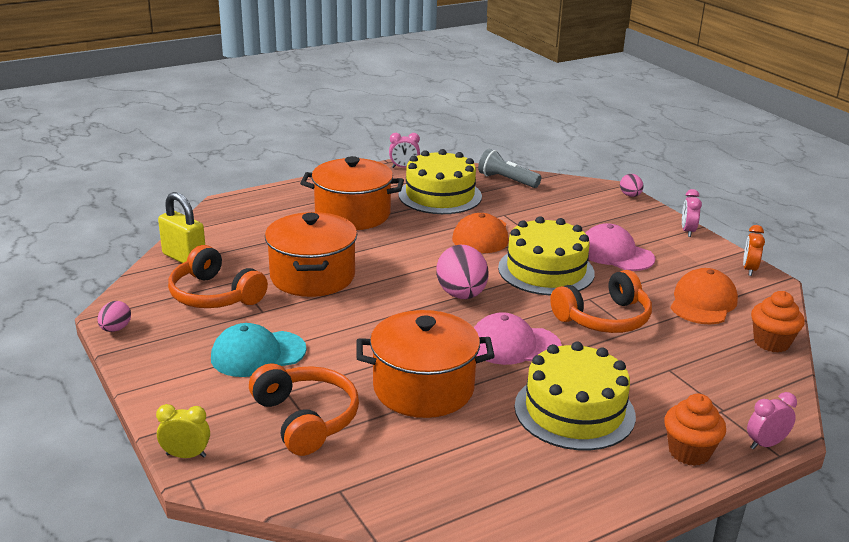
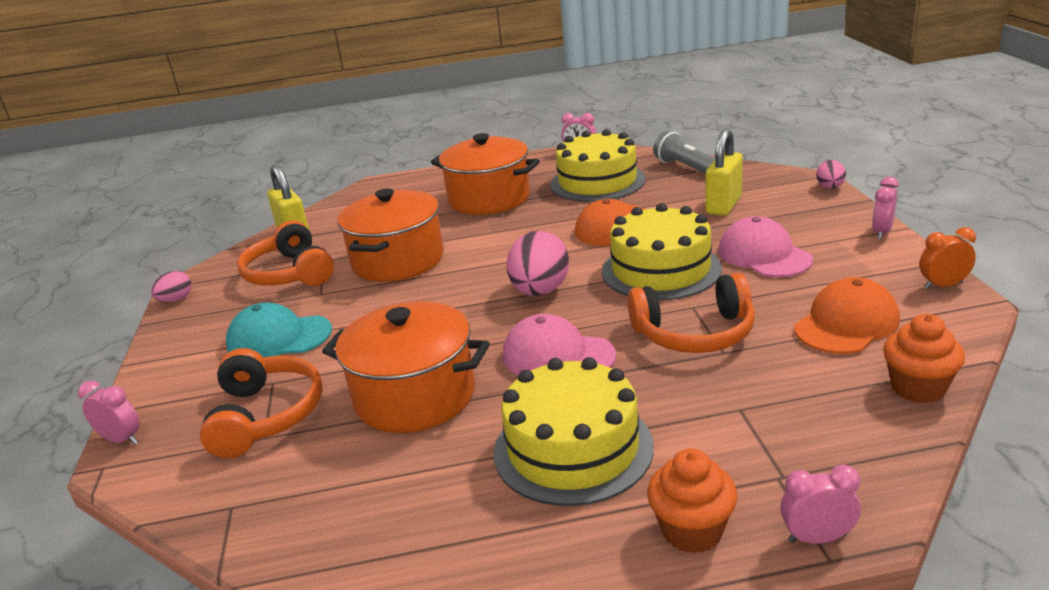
camera: 25 degrees right, 0 degrees up
yellow clock [156,404,210,458] -> pink clock [78,381,140,445]
orange clock [743,225,765,276] -> orange clock turned 45 degrees clockwise [919,227,976,289]
none -> yellow padlock [706,129,743,216]

